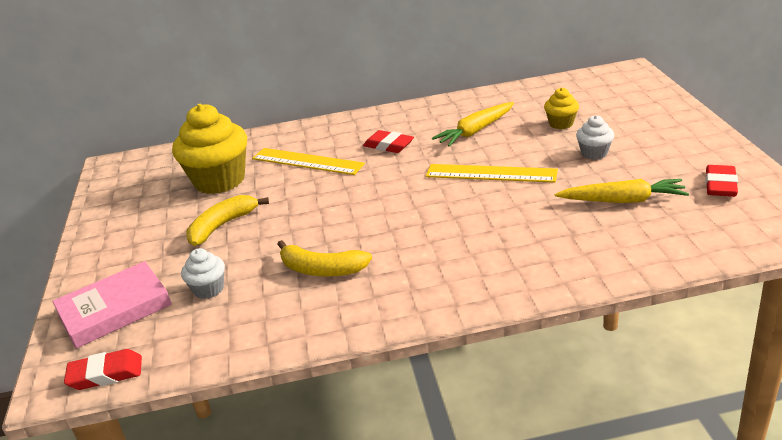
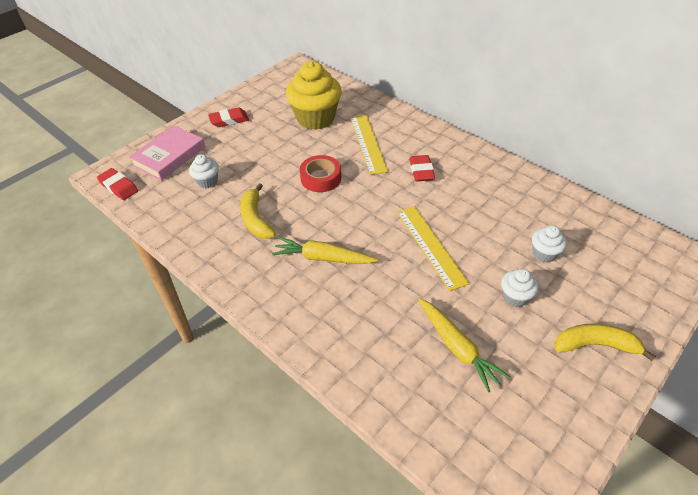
camera: 50 degrees right, 15 degrees up
pink book [52,261,172,349] -> pink book turned 75 degrees counterclockwise [129,125,205,181]
yellow banana [186,195,269,246] -> yellow banana moved to [555,324,656,361]
yellow carrot [432,102,514,147] -> yellow carrot moved to [272,237,378,264]
yellow cupcake [544,88,579,129] -> white cupcake [532,225,567,263]
red eraser [706,165,738,197] -> red eraser moved to [208,107,249,127]
none -> red tape [300,155,341,192]

